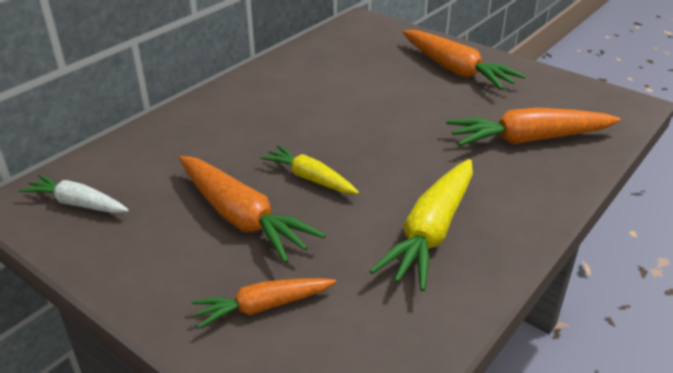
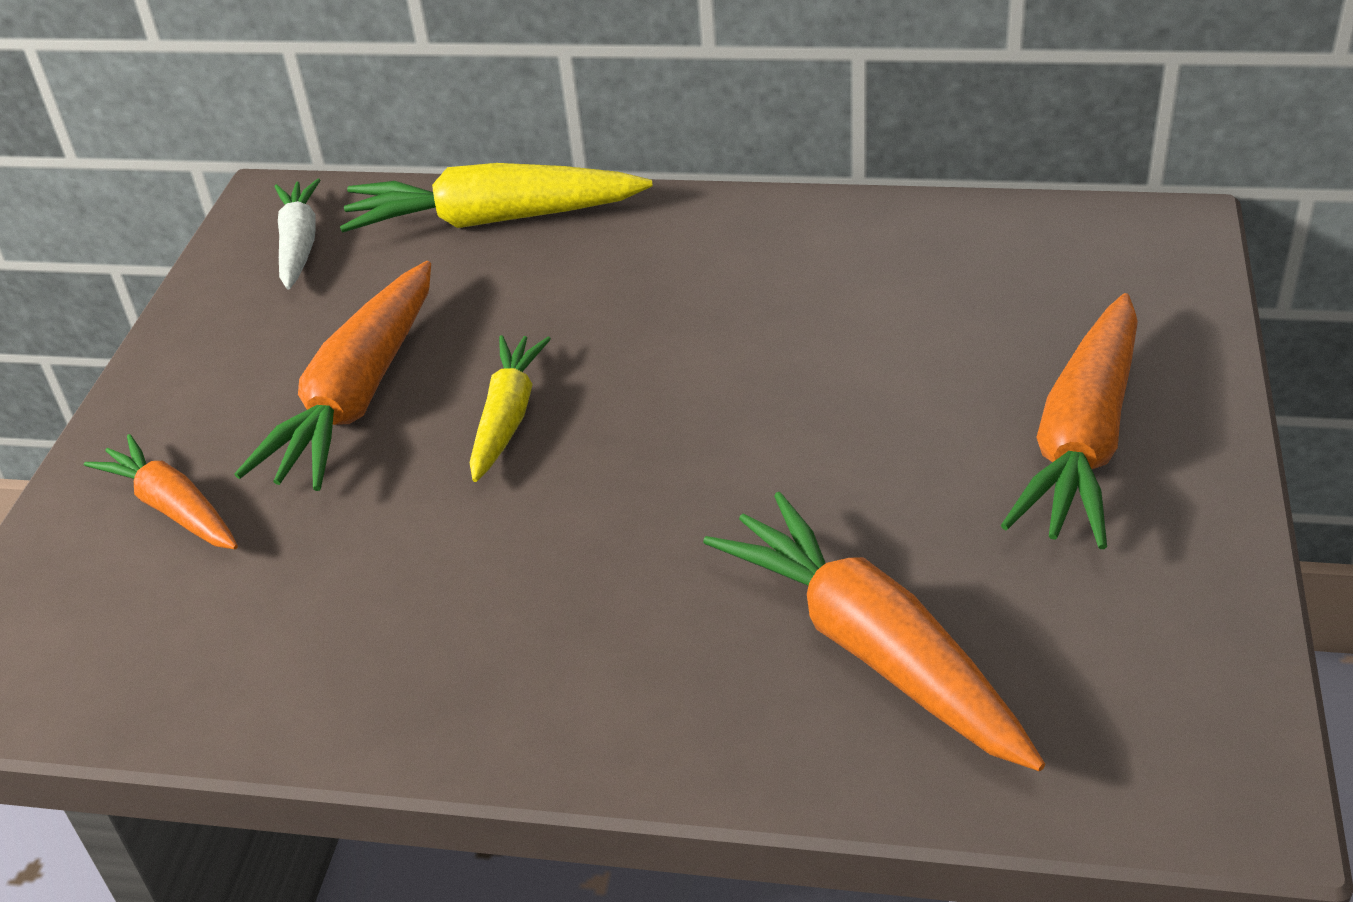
camera: 65 degrees right, 5 degrees up
yellow carrot [369,159,473,291] -> yellow carrot moved to [340,163,653,233]

